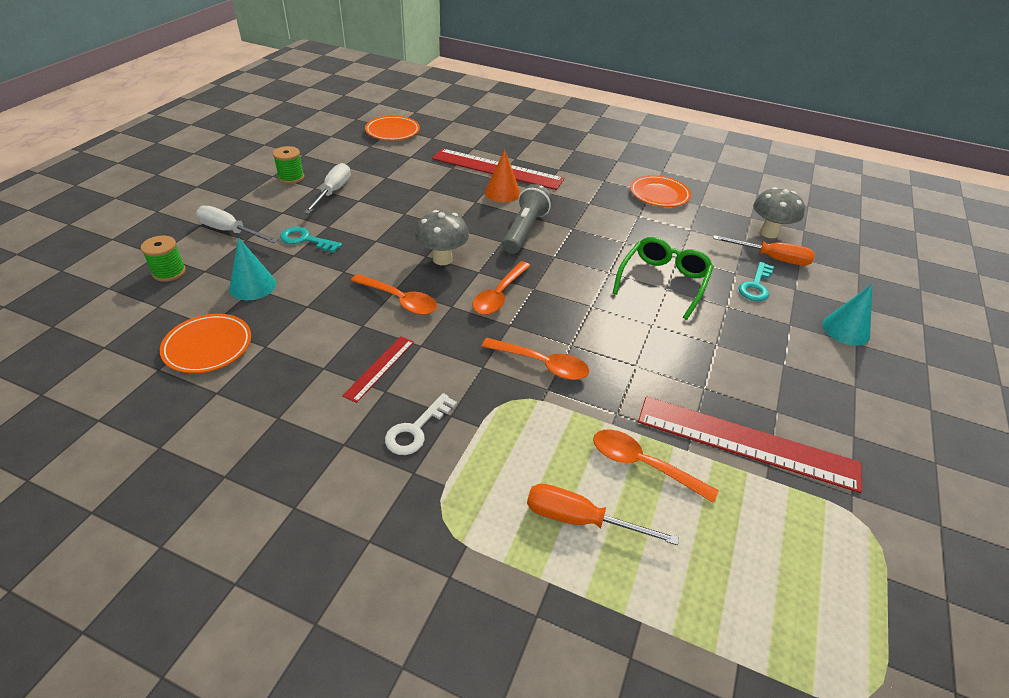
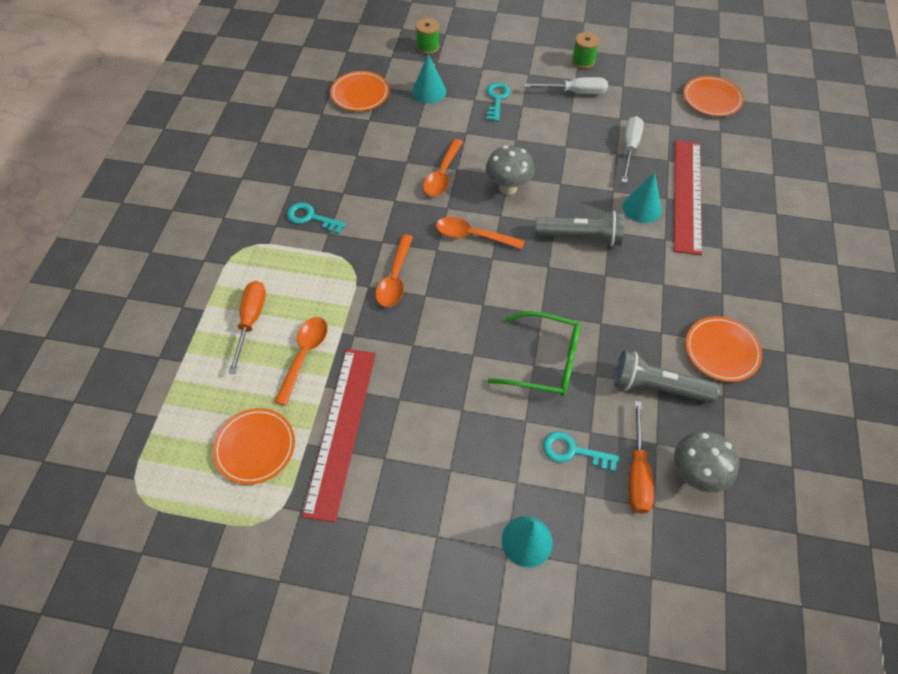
camera: 80 degrees right, 15 degrees up
white screwdriver [196,206,278,243] -> white screwdriver moved to [621,116,644,183]
red ruler [342,336,414,403] -> none
white key [385,393,457,455] -> turquoise key [287,202,346,234]
orange cone [485,150,520,202] -> turquoise cone [623,173,662,223]
none -> orange plate [213,408,295,485]
none -> grey flashlight [614,351,720,403]

